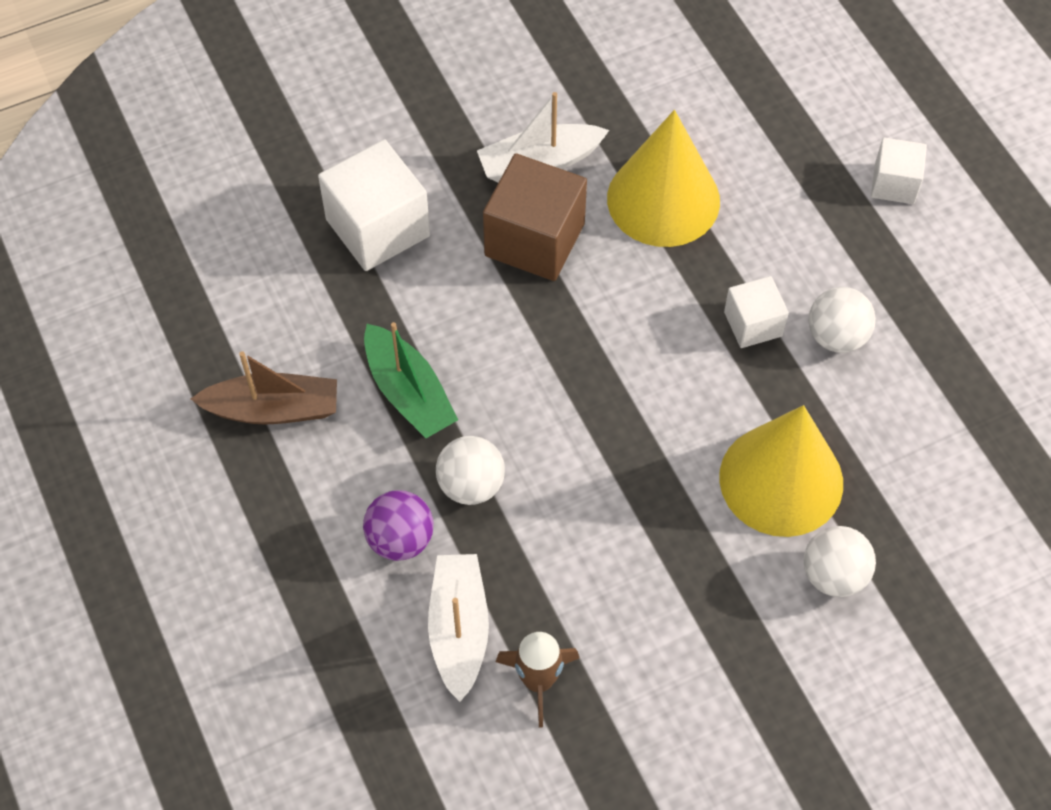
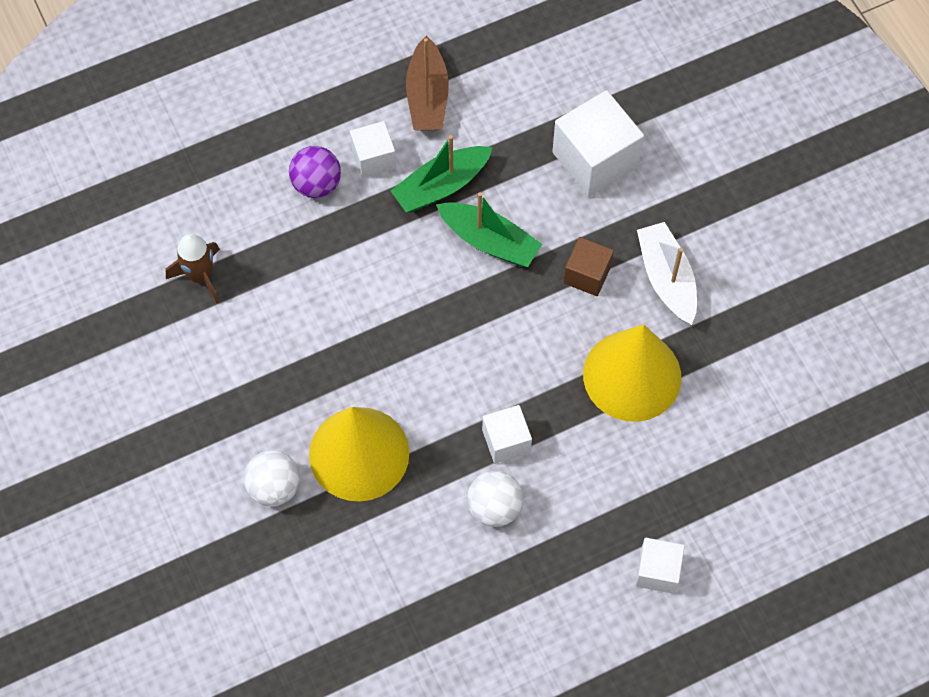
camera: 90 degrees right, 5 degrees up
white boat [428,554,489,702] -> none
white ball [436,436,505,505] -> none
brown cube [483,153,587,281] -> brown cube [563,237,614,296], size x0.57
none -> white cube [350,121,396,178]
none -> green boat [436,193,542,267]

